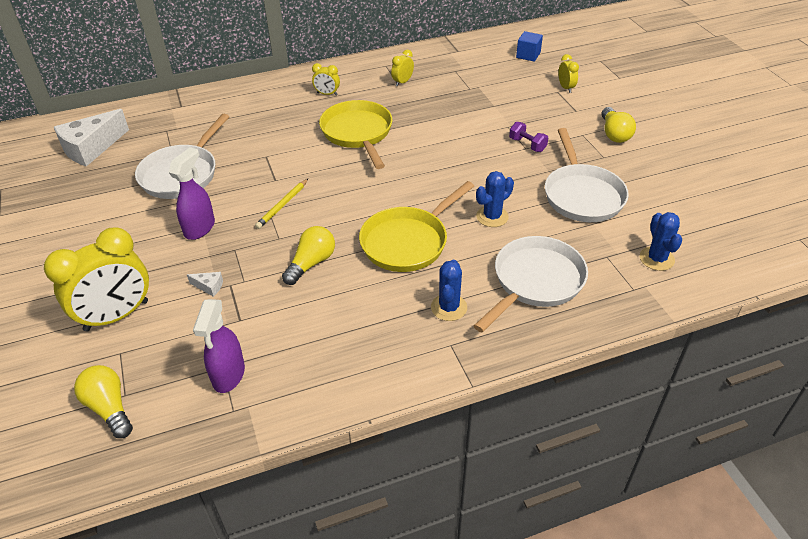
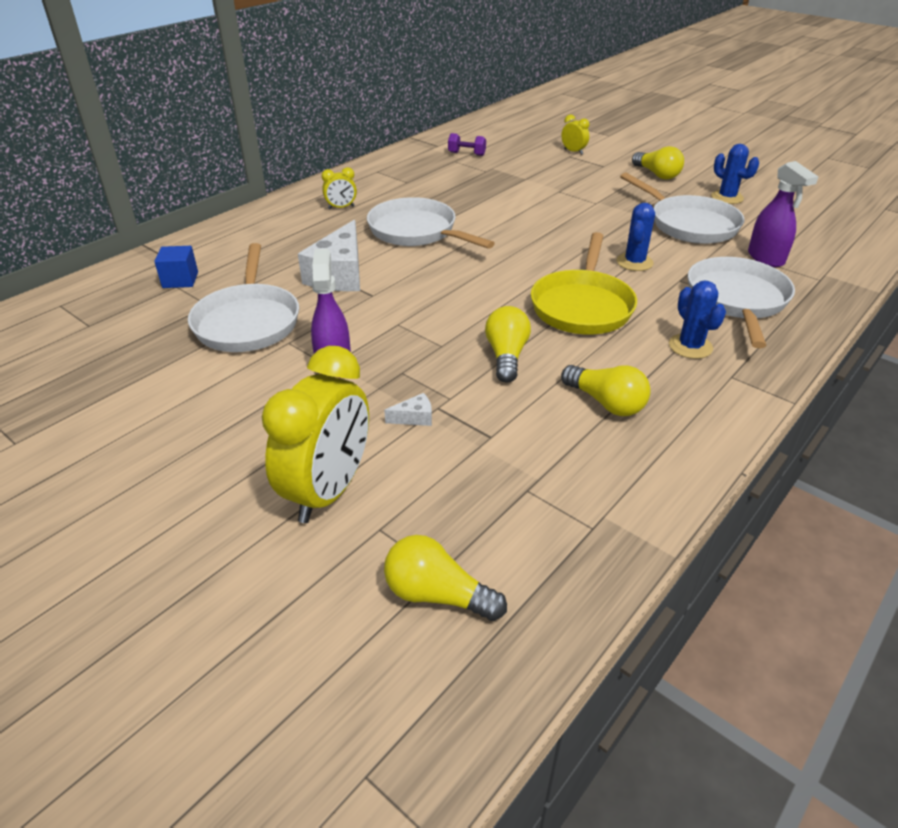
camera: 30 degrees left, 5 degrees down
white cheese [54,109,129,166] -> white cheese moved to [298,220,360,291]
purple spray bottle [193,299,245,393] -> purple spray bottle moved to [748,161,818,267]
yellow pencil [255,179,308,229] -> none
yellow pan [319,100,393,169] -> white pan [367,197,495,249]
yellow clock [391,50,414,87] -> none
purple dumbbell [509,122,548,152] -> purple dumbbell moved to [448,133,486,156]
blue cube [516,31,543,62] -> blue cube moved to [154,246,198,288]
blue cactus [640,212,682,271] -> blue cactus moved to [711,144,759,204]
none -> yellow light bulb [561,365,651,416]

